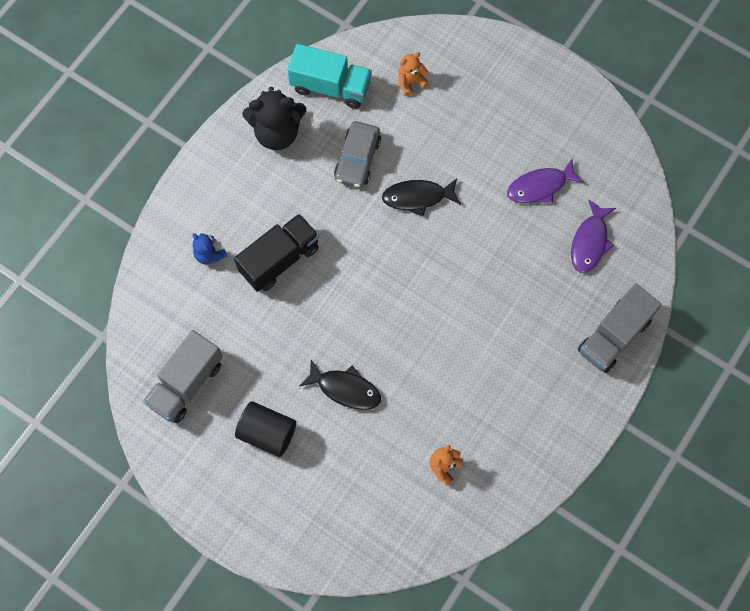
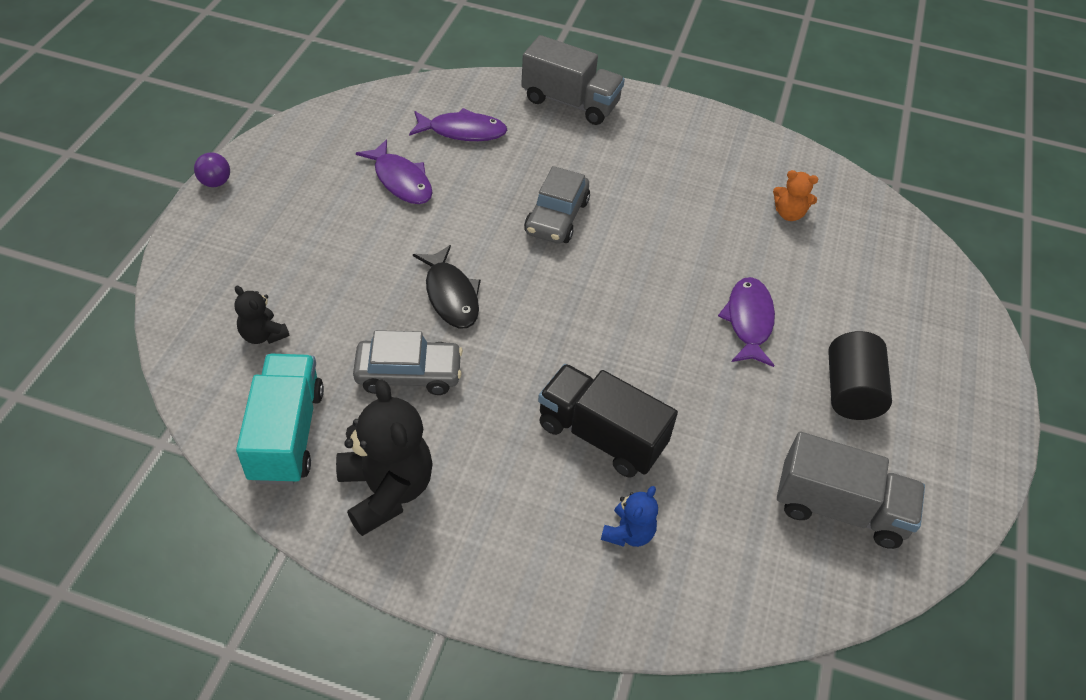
camera: 110 degrees left, 20 degrees down
black fish [300,360,381,410] -> purple fish [718,277,775,367]
orange teddy bear [398,52,429,96] -> black teddy bear [234,286,290,344]
none -> purple ball [194,152,230,187]
none -> grey car [524,166,590,244]

